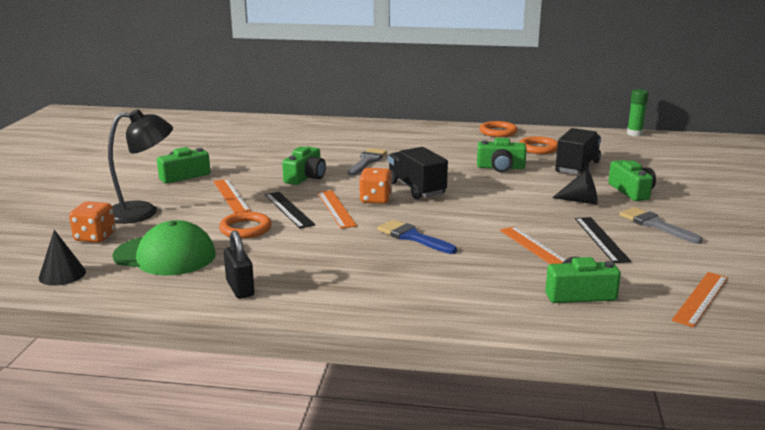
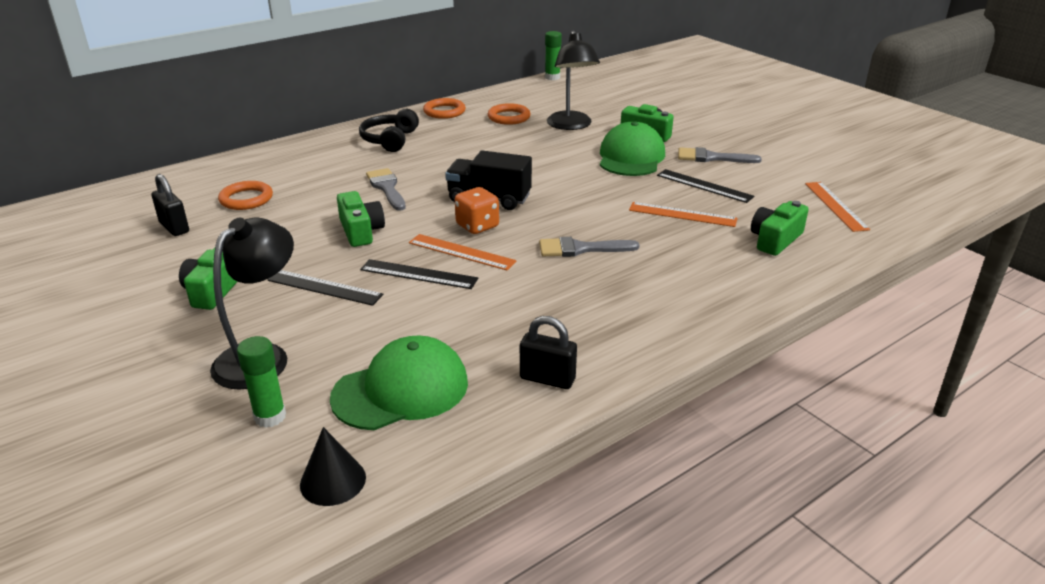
camera: 45 degrees left, 10 degrees up
orange dice [69,201,116,243] -> green glue stick [237,336,286,428]
orange ruler [213,179,251,213] -> black ruler [267,270,383,306]
orange ring [219,212,272,239] -> orange ring moved to [218,181,273,210]
blue brush [377,220,457,254] -> grey brush [539,237,639,257]
green camera [477,138,527,172] -> none
black cone [552,169,598,205] -> green cap [600,121,665,176]
black truck [555,128,601,174] -> black lamp [547,31,600,130]
none -> black padlock [151,174,189,236]
none -> black headphones [359,109,419,152]

